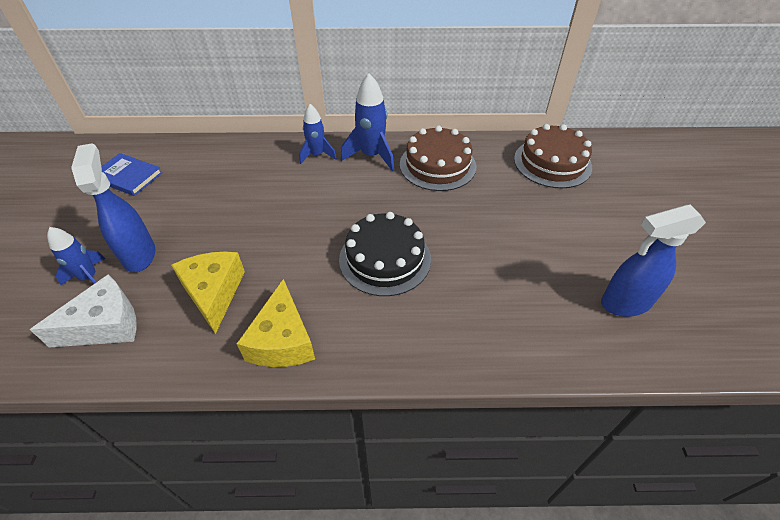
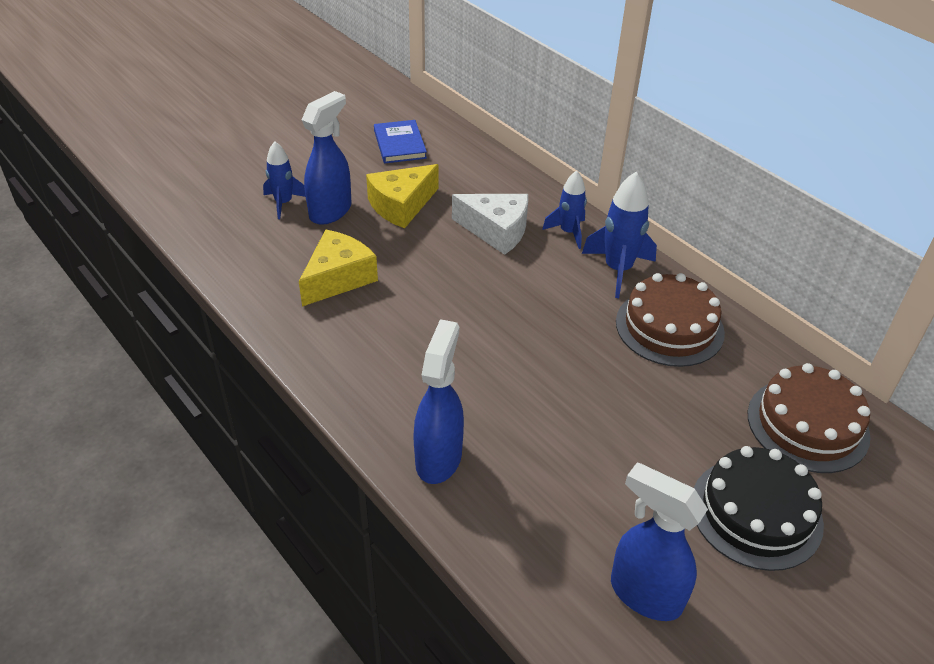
camera: 50 degrees right, 5 degrees down
white cheese [30,274,136,347] -> white cheese moved to [452,194,528,255]
yellow cheese [236,279,315,367] -> yellow cheese moved to [366,164,439,228]
black cake [339,212,431,296] -> black cake moved to [694,446,824,571]
none -> blue spray bottle [413,319,464,484]

